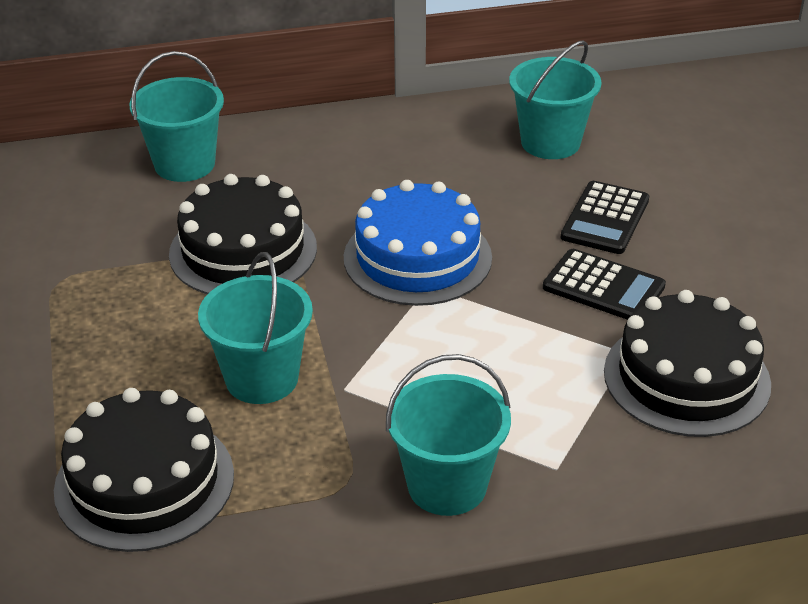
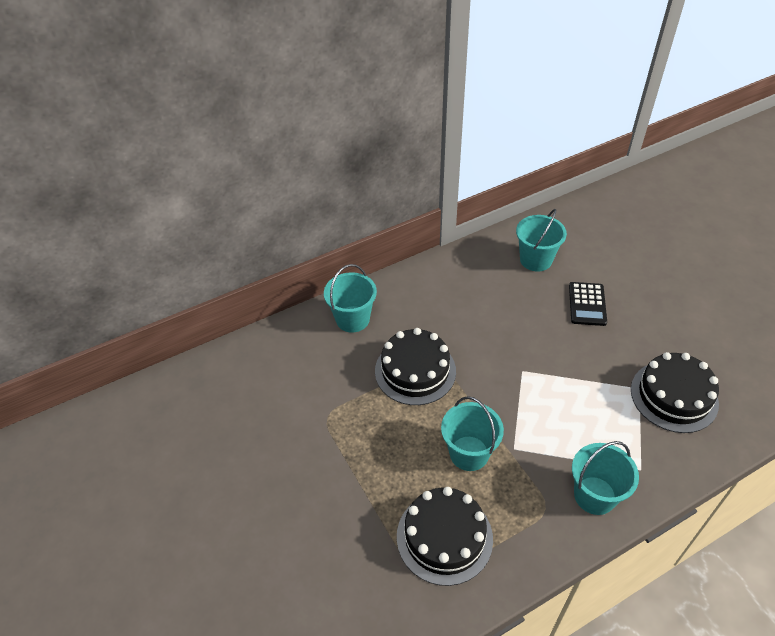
camera: 15 degrees left, 10 degrees up
blue cake [344,180,492,306] -> none
black calculator [543,249,666,320] -> none

